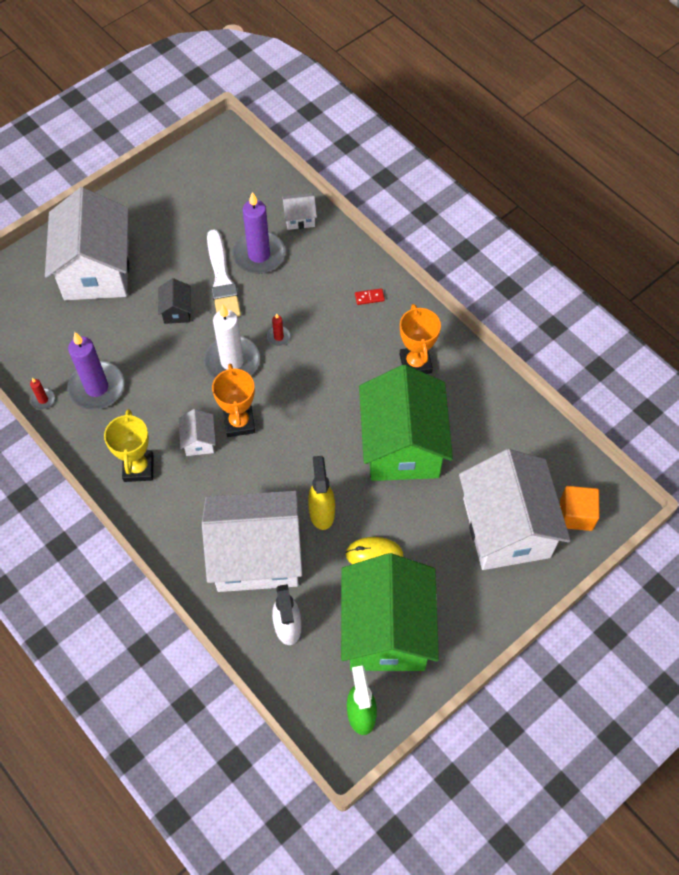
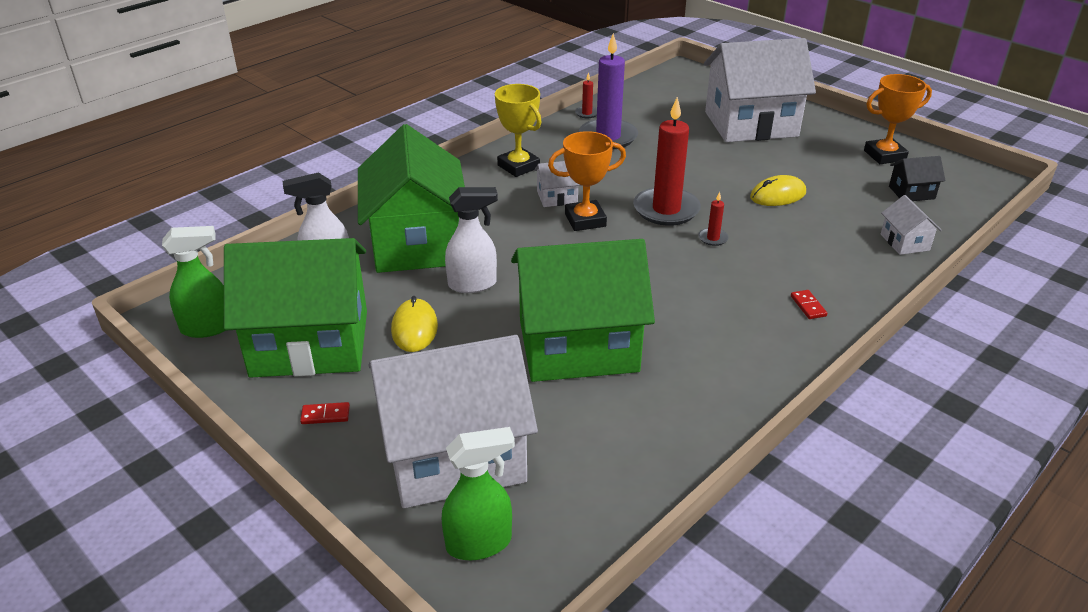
camera: 85 degrees right, 25 degrees down
yellow trophy [104,409,154,482] -> yellow trophy turned 60 degrees clockwise [495,84,542,177]
black house [158,278,191,324] -> black house moved to [889,156,946,201]
white house [202,491,302,592] -> green house [358,124,465,273]
white candle [204,304,260,379] -> red candle [633,97,701,226]
white brush [207,229,241,317] -> yellow mouse [750,175,806,206]
purple candle [232,192,285,274] -> none
yellow spray bottle [308,456,335,530] -> white spray bottle [445,187,498,293]
orange trophy [399,304,441,374] -> orange trophy moved to [864,74,932,164]
orange cube [560,486,600,531] -> green spray bottle [442,427,515,560]
none -> red domino [300,402,350,424]

